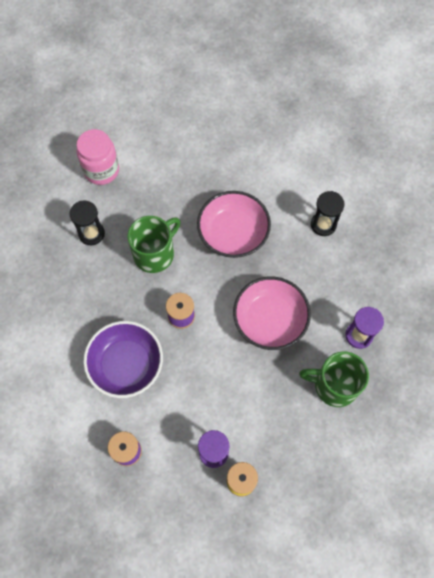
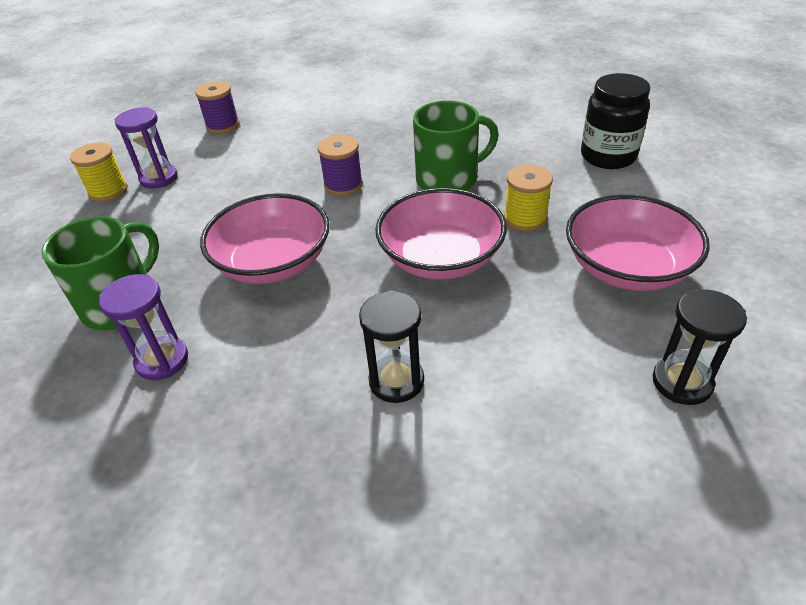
camera: 115 degrees right, 25 degrees down
black hourglass [69,201,105,245] -> black hourglass moved to [653,289,747,405]
pink jar [77,129,119,185] -> black jar [581,73,650,169]
purple bowl [83,321,163,398] -> none
green mug [127,216,181,273] -> green mug turned 90 degrees counterclockwise [413,101,499,191]
none -> yellow spool [504,165,553,232]
none -> pink bowl [566,195,710,291]

